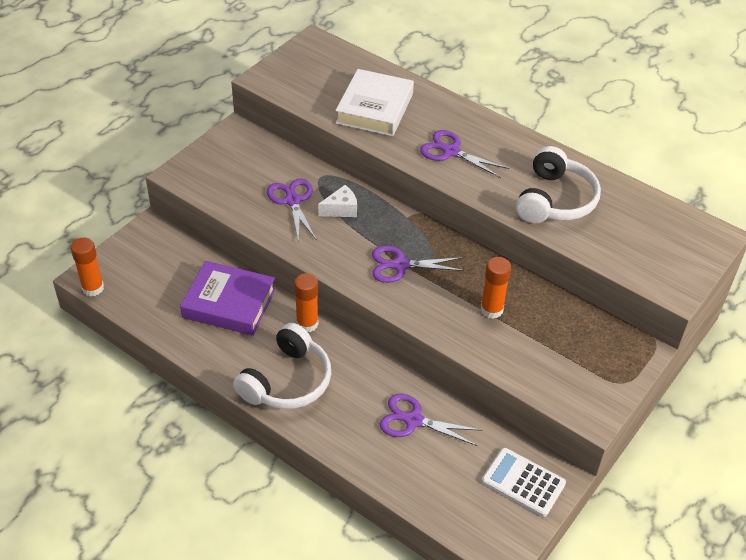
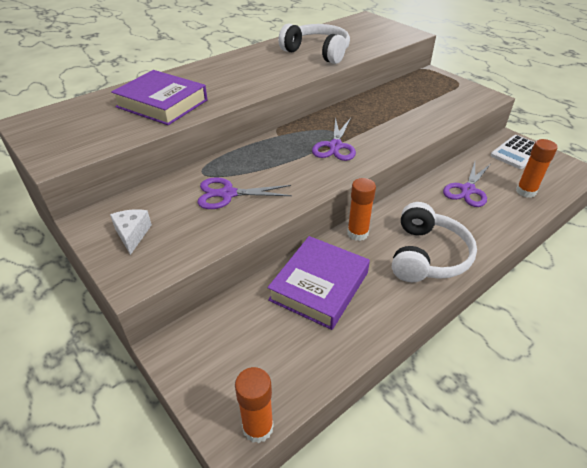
camera: 75 degrees left, 5 degrees down
white headphones [233,323,331,409] -> white headphones turned 60 degrees clockwise [392,202,477,282]
white cheese [318,185,357,217] -> white cheese moved to [110,209,152,255]
white book [335,69,414,136] -> purple book [111,70,207,125]
purple scissors [420,130,509,178] -> none
orange glue stick [480,257,511,319] -> orange glue stick moved to [516,139,558,198]

